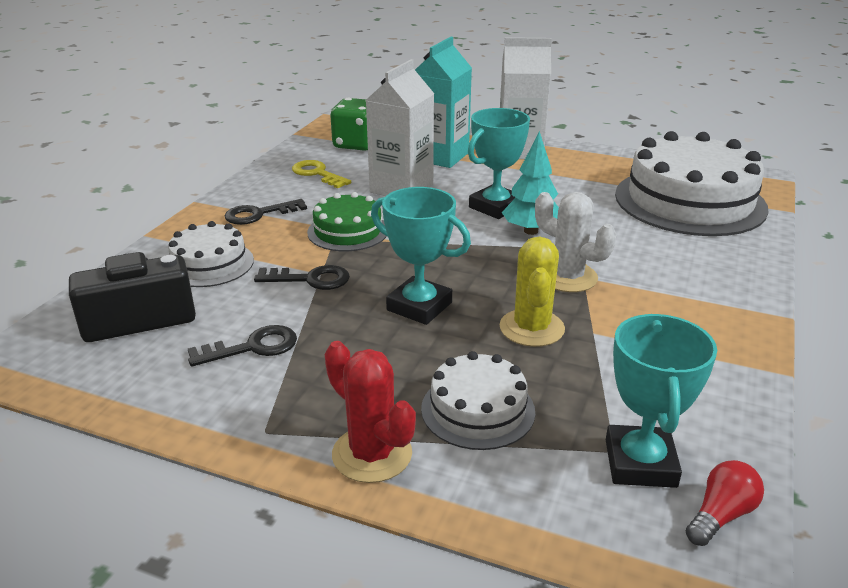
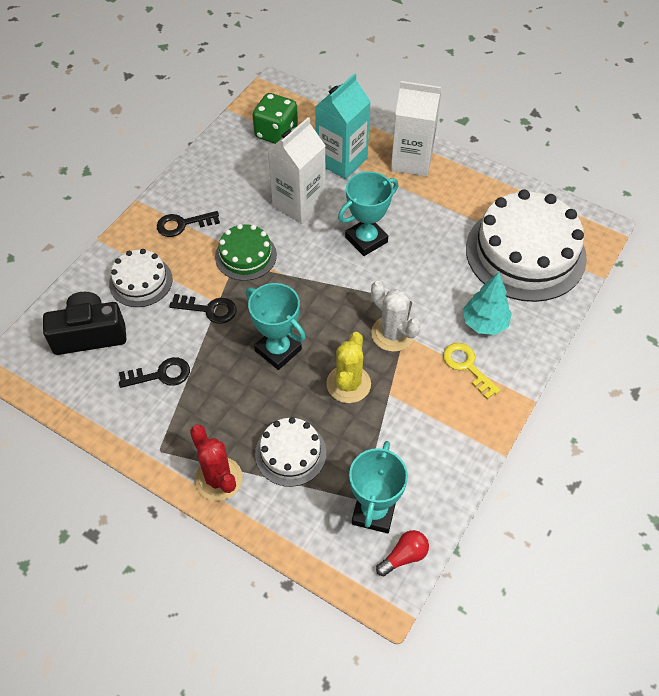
camera: 10 degrees right, 25 degrees up
yellow key [292,160,351,188] -> yellow key moved to [443,343,500,399]
turquoise tree [502,131,559,235] -> turquoise tree moved to [463,272,512,335]

